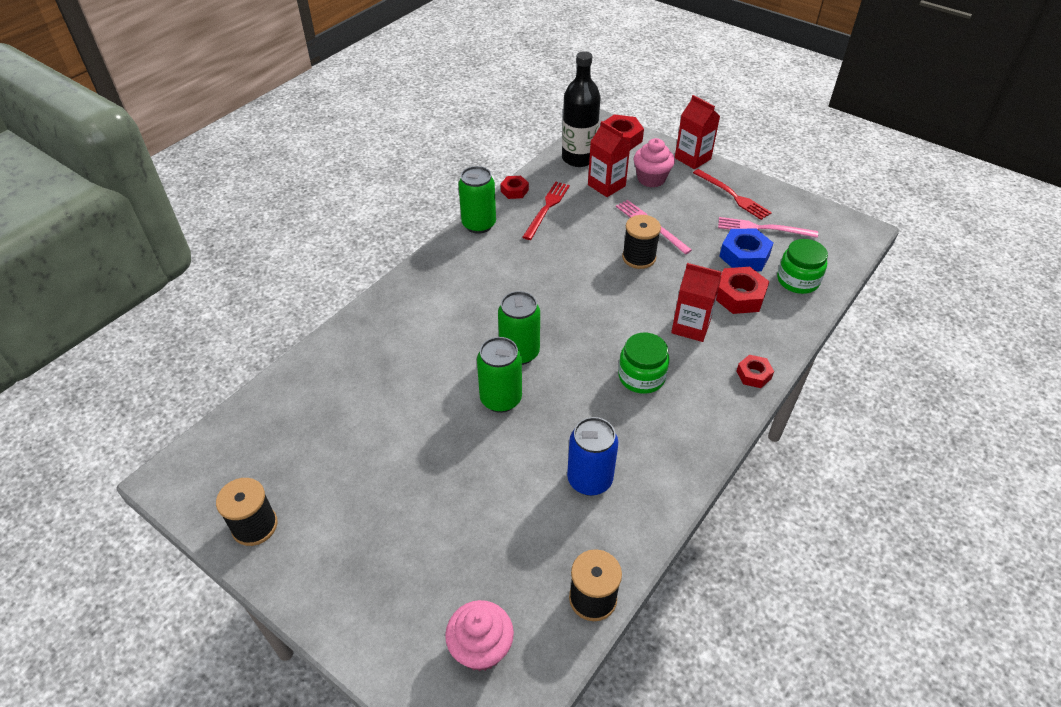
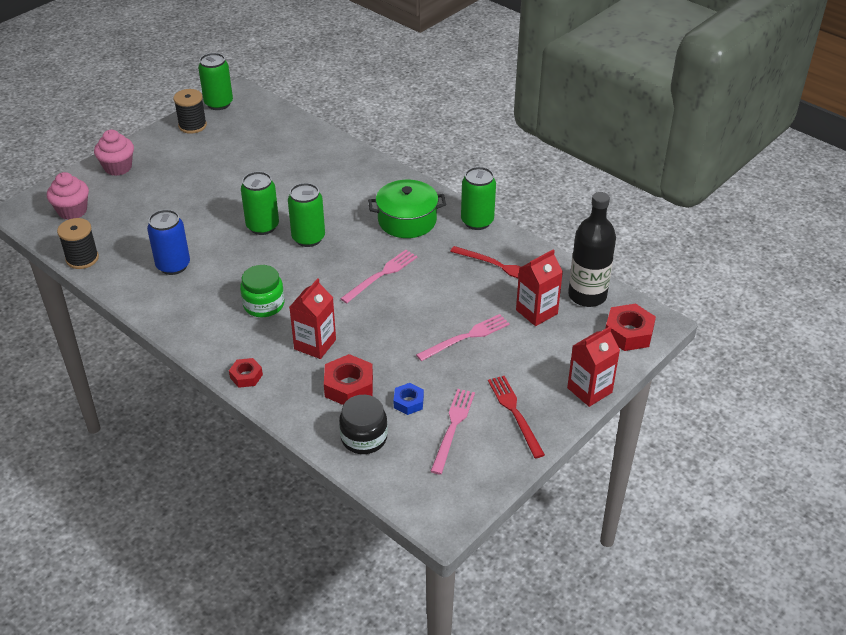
camera: 95 degrees right, 5 degrees down
red nut [501,176,529,199] -> none
black spool [622,215,661,269] -> none
pink cupcake [634,138,675,187] -> pink cupcake moved to [94,130,134,176]
red fork [693,169,772,220] -> red fork turned 105 degrees clockwise [488,376,545,458]
blue nut [719,229,773,271] -> blue nut [394,383,424,415], size x0.60
green jar [777,239,828,294] -> black jar [339,395,388,454]
none -> green can [198,53,233,110]
none -> pink fork [340,250,417,303]
none -> green pot [368,180,446,238]

